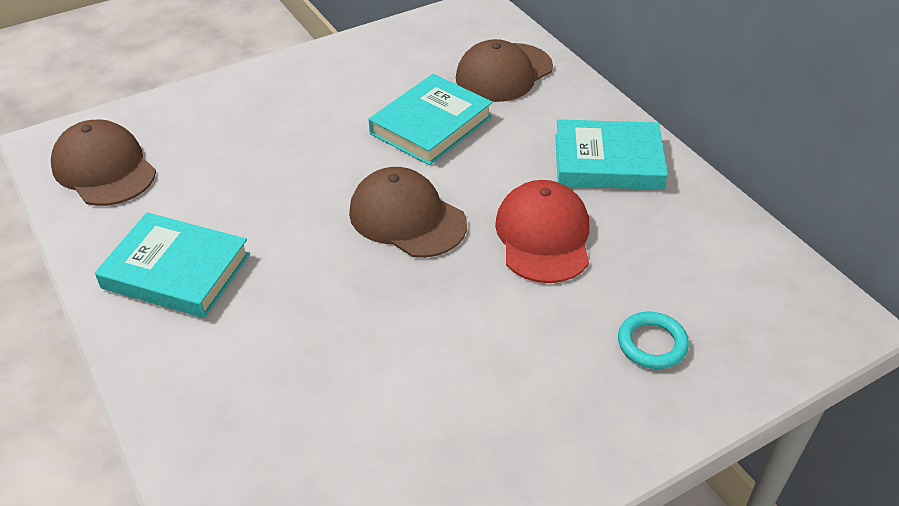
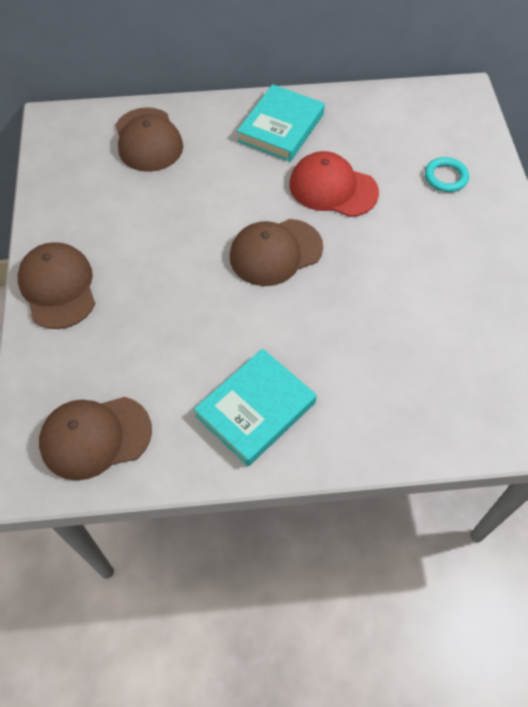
camera: 65 degrees left, 15 degrees up
turquoise book [369,74,493,165] -> none
none -> brown cap [18,242,95,329]

